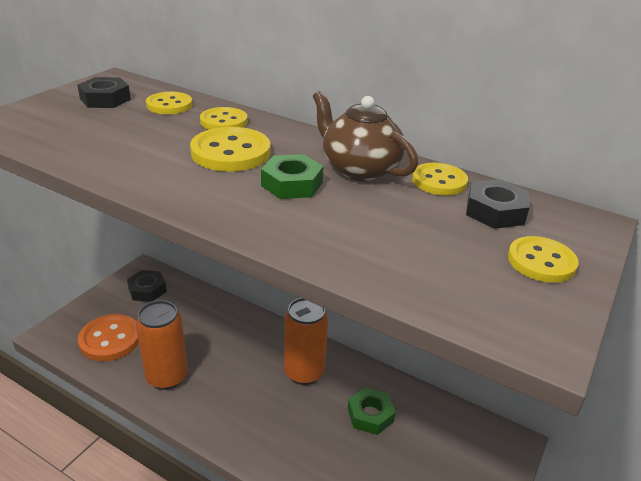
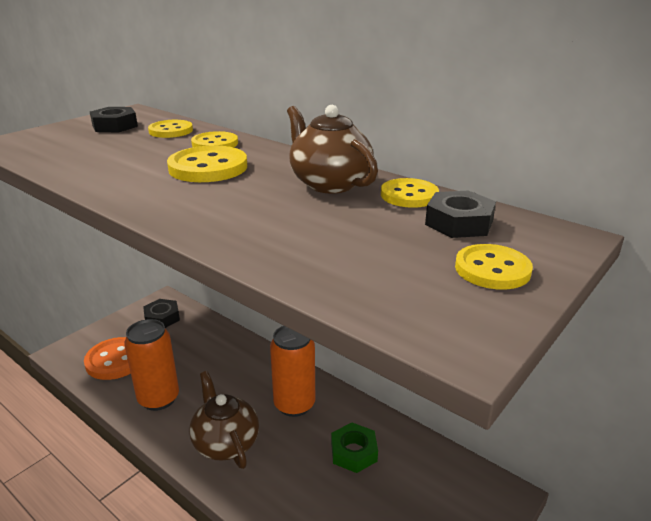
camera: 10 degrees right, 5 degrees down
green nut [261,154,324,199] -> none
none -> brown teapot [189,371,259,469]

